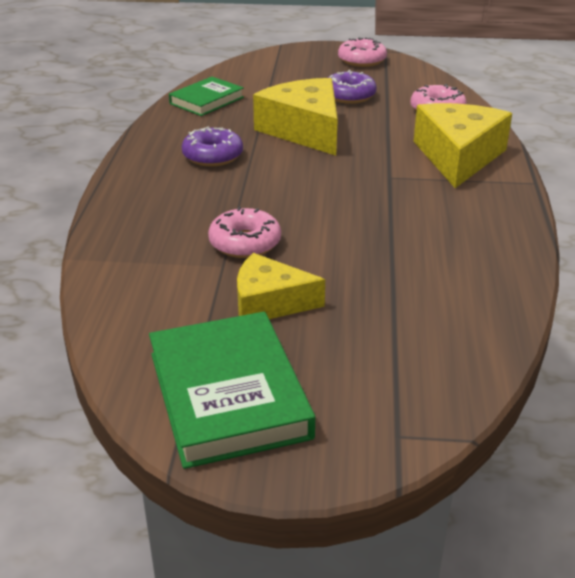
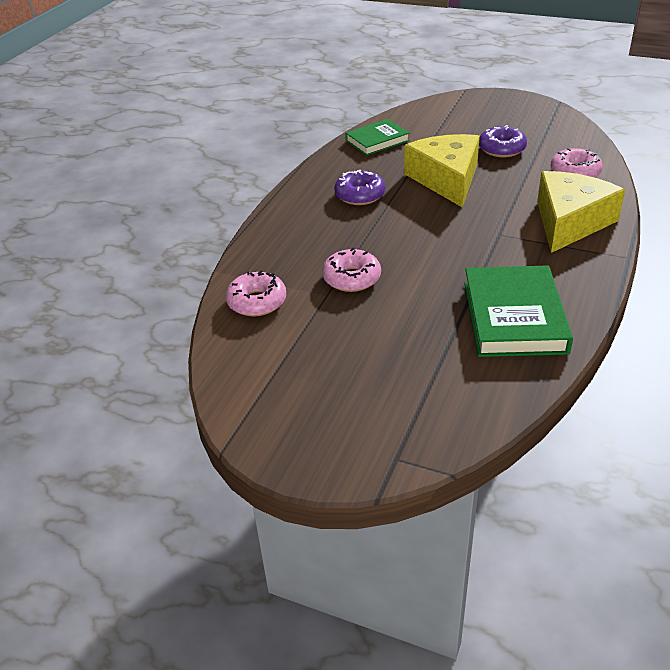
camera: 20 degrees right, 5 degrees up
green book [149,312,315,469] -> green book moved to [464,265,573,357]
yellow cheese [237,253,325,319] -> none
pink donut [338,37,387,67] -> pink donut moved to [226,271,286,317]

